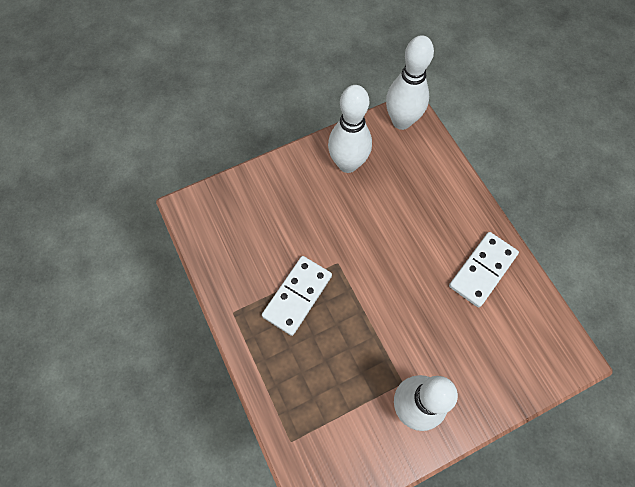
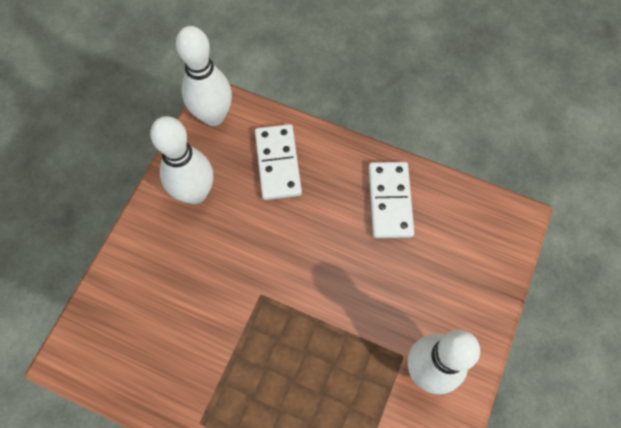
camera: 40 degrees left, 0 degrees up
white domino [262,256,332,336] -> white domino moved to [255,124,302,200]

